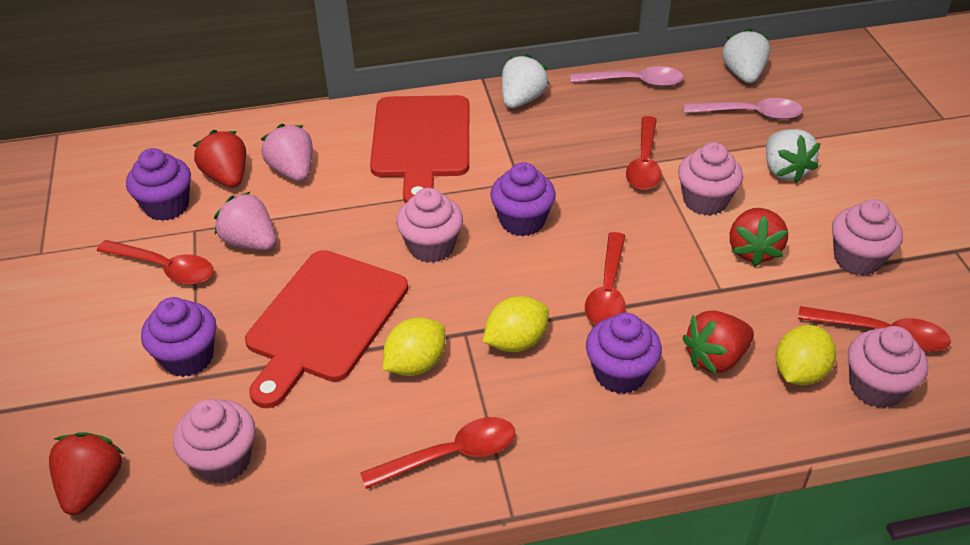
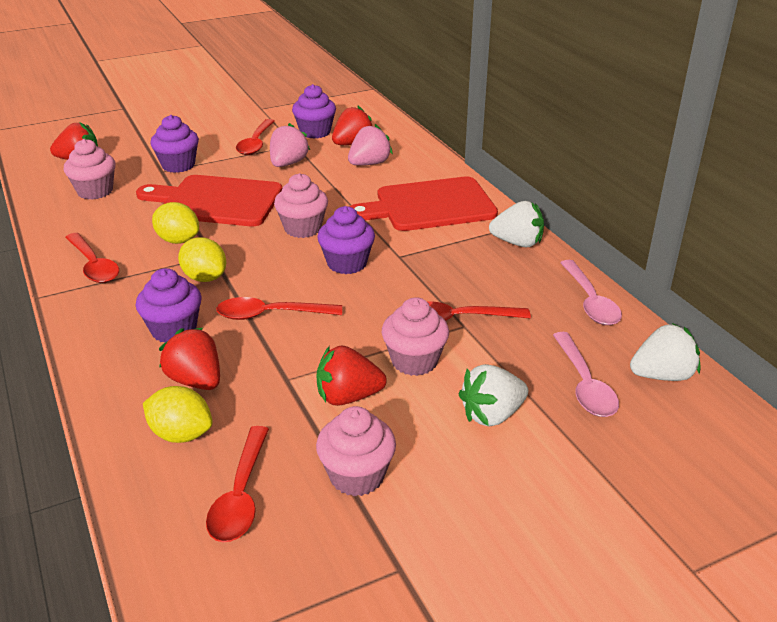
camera: 75 degrees right, 10 degrees down
pink cupcake [848,326,928,408] -> none

